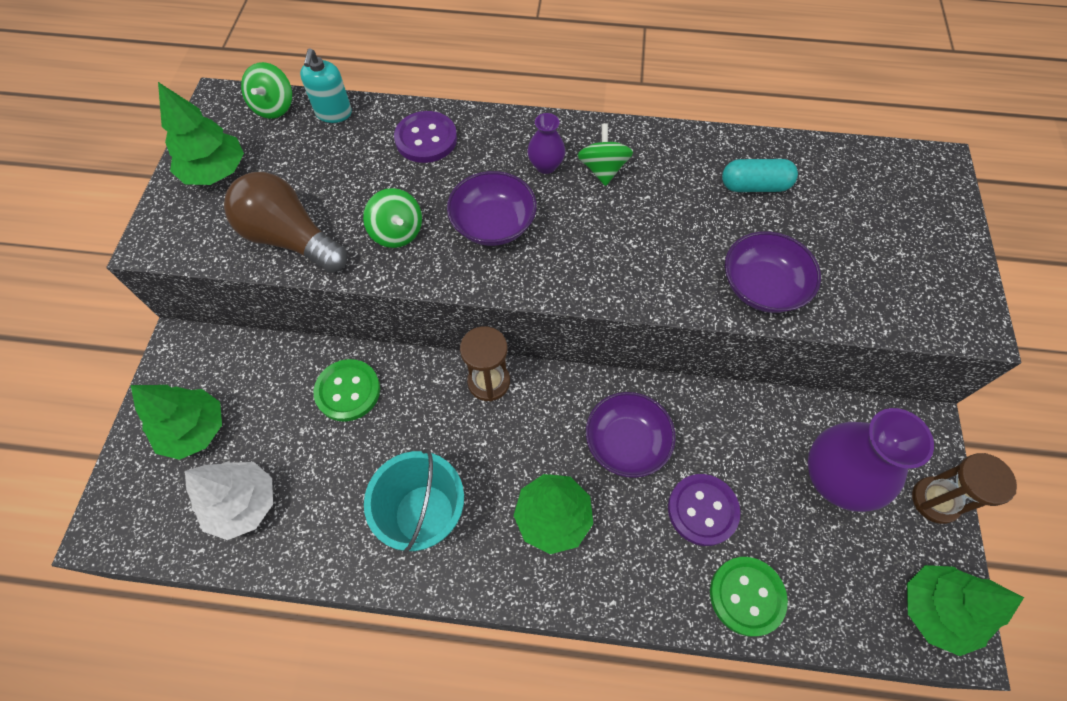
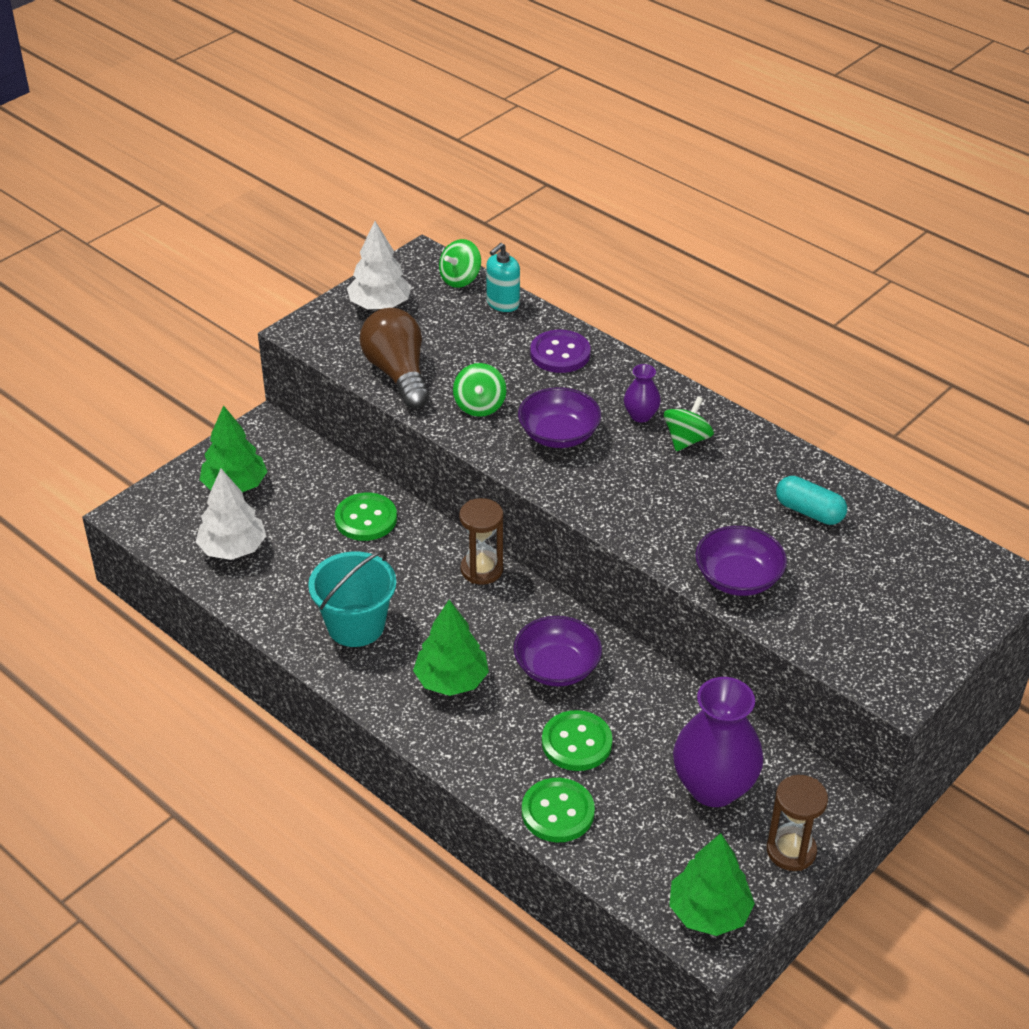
camera: 35 degrees right, 20 degrees down
green tree [158,82,244,185] -> white tree [347,221,411,310]
purple button [668,474,740,546] -> green button [542,710,612,771]

